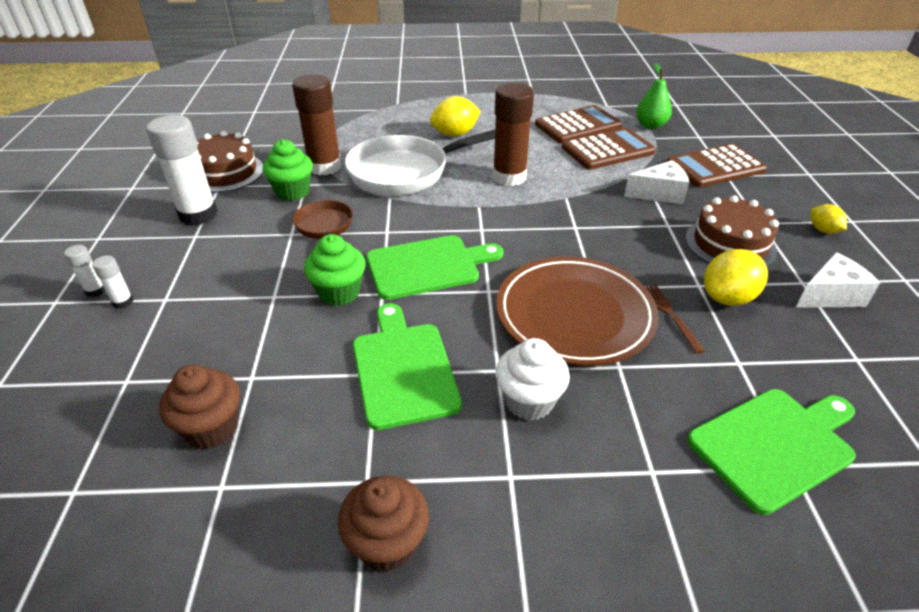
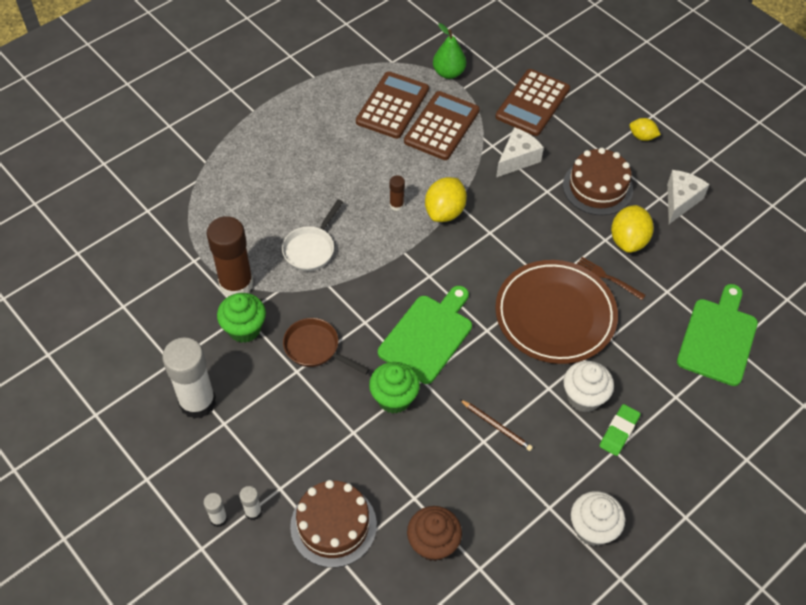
camera: 40 degrees left, 15 degrees up
brown cake [197,131,263,193] -> brown cake moved to [290,480,377,568]
brown cupcake [338,476,429,572] -> white cupcake [571,491,625,546]
white pan [345,130,495,196] -> white pan [282,199,343,271], size x0.53
green cutting board [353,303,462,430] -> brown pencil [460,399,533,451]
yellow lemon [430,96,481,136] -> yellow lemon moved to [425,177,467,222]
brown glue stick [493,83,534,186] -> brown glue stick [390,176,405,211], size x0.45
none -> green eraser [600,404,641,456]

